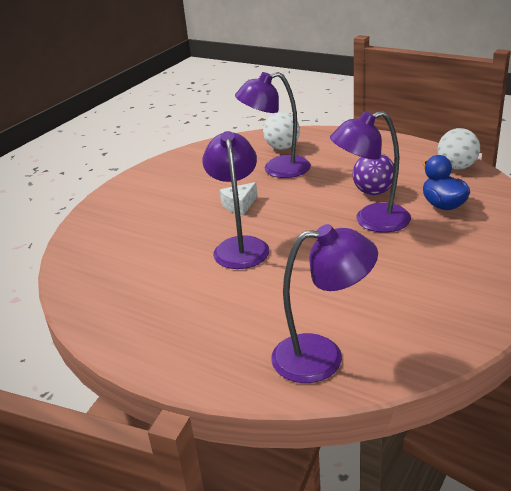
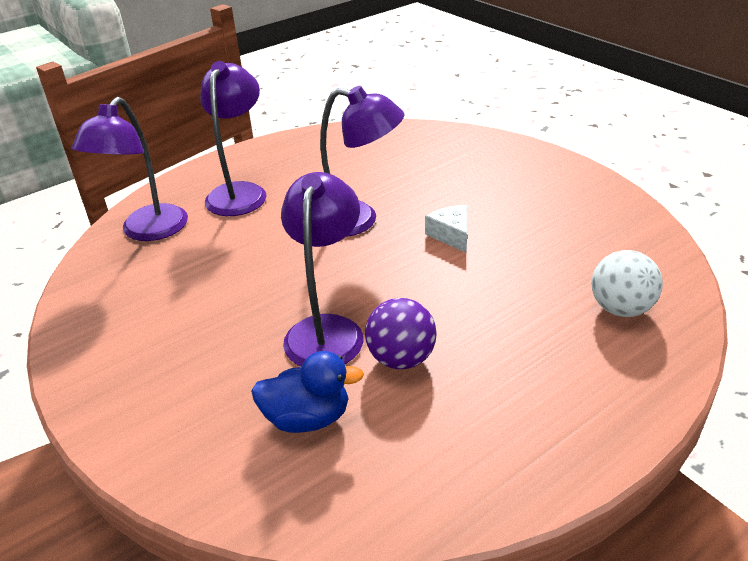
camera: 110 degrees right, 5 degrees up
purple lamp [235,72,311,178] -> purple lamp moved to [200,61,267,216]
white ball [438,128,480,169] -> none

